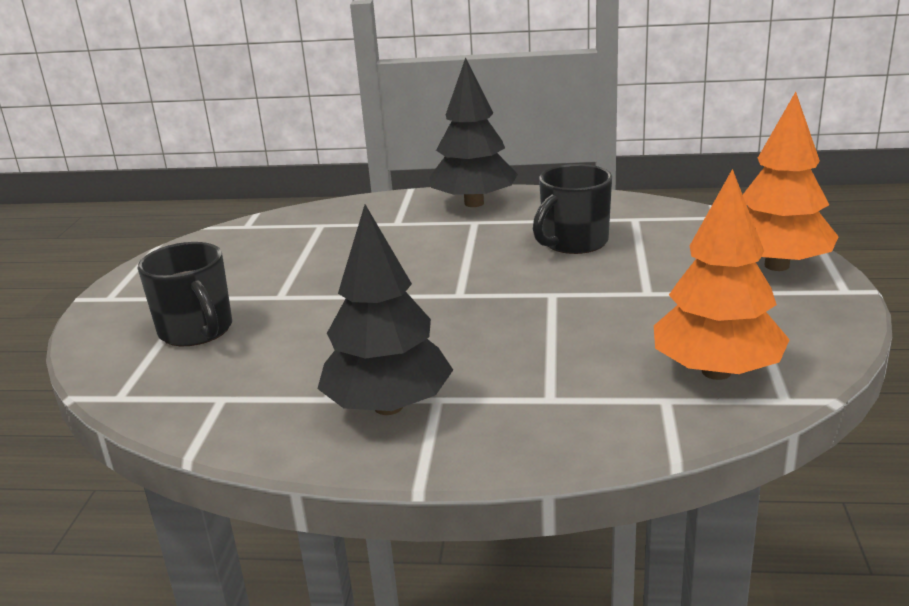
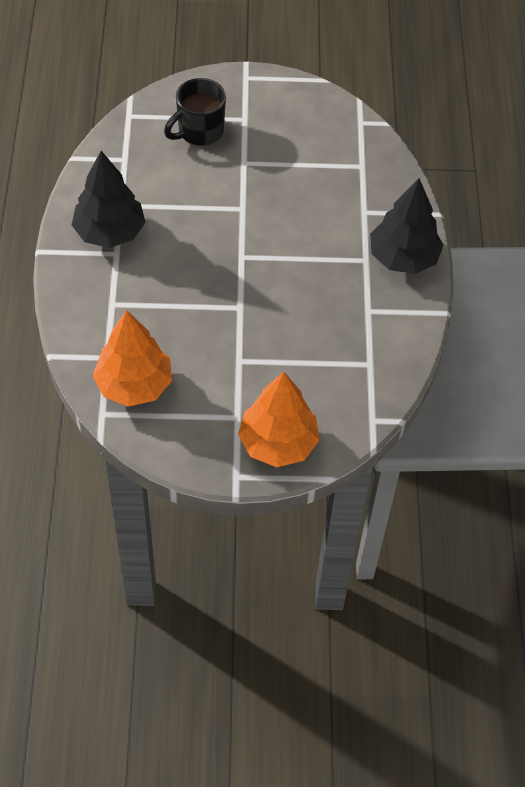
camera: 80 degrees right, 30 degrees up
black mug [533,164,612,254] -> none

